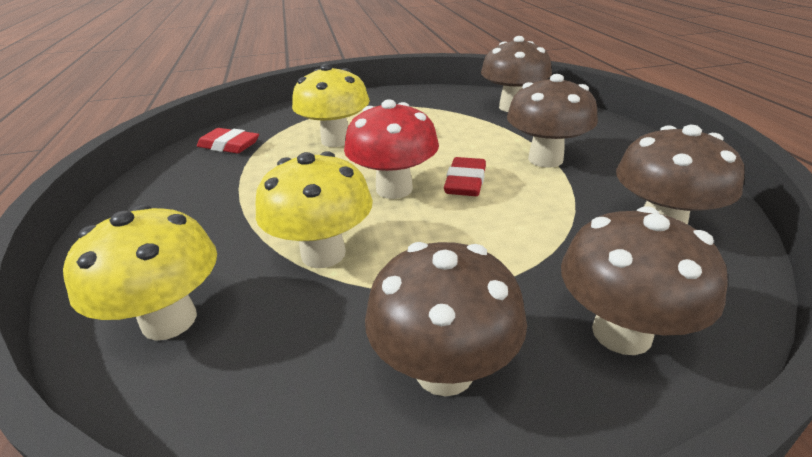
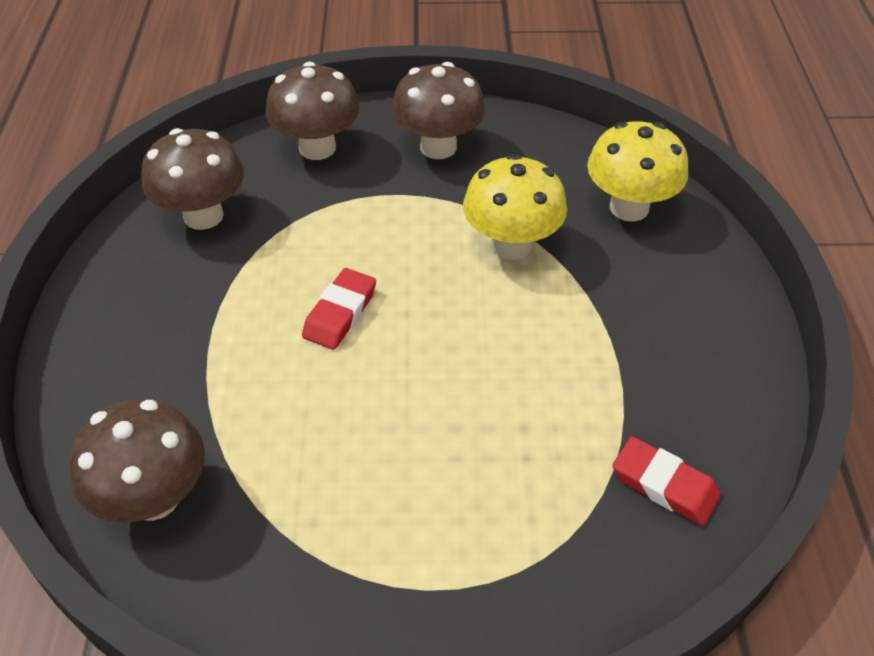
camera: 170 degrees left, 15 degrees up
yellow mushroom [292,63,370,147] -> none
red mushroom [344,99,439,199] -> none
brown mushroom [507,74,598,168] -> none

